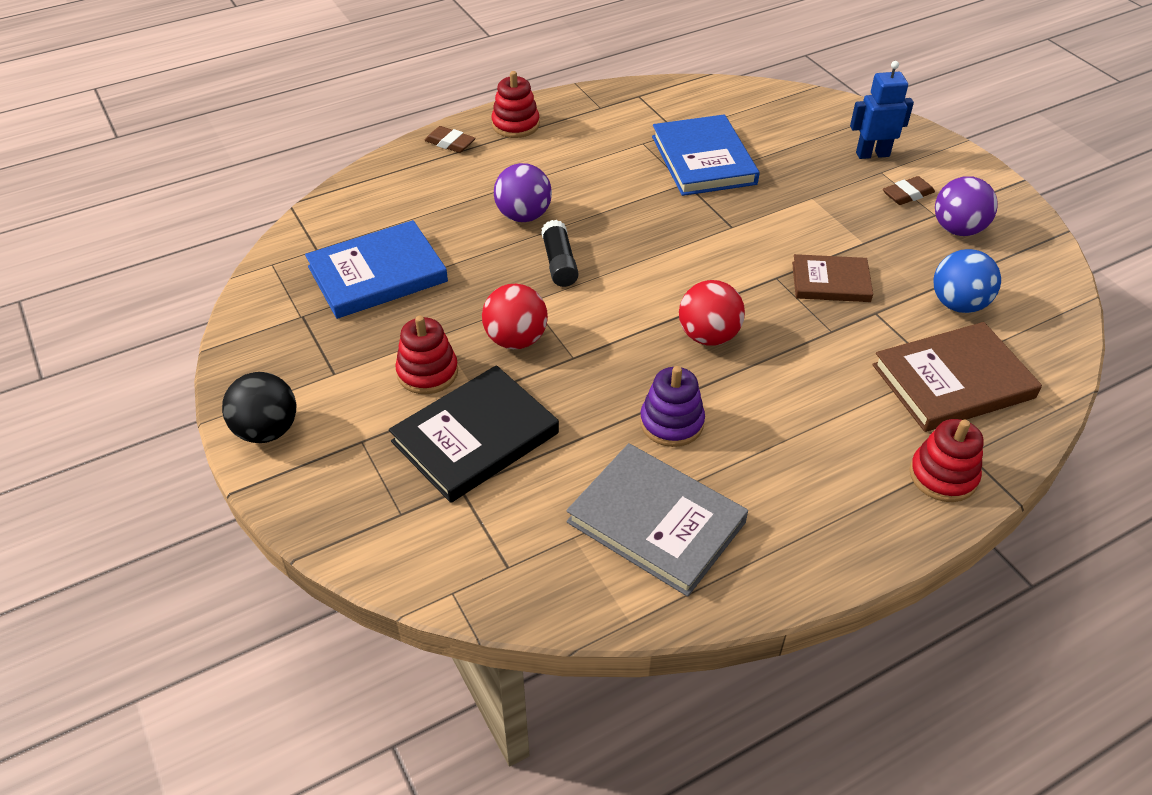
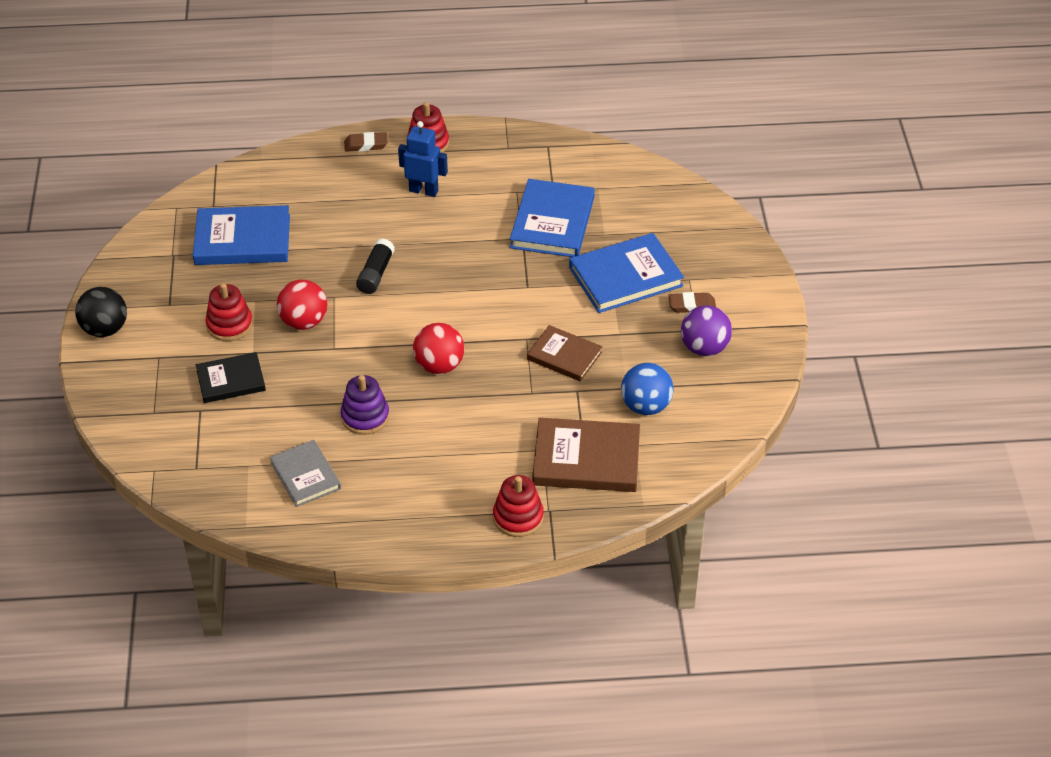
camera: 25 degrees right, 0 degrees up
black book [389,365,559,503] -> black book [196,352,266,403], size x0.63
brown eraser [424,126,476,153] -> brown eraser turned 60 degrees counterclockwise [344,132,388,152]
purple ball [494,163,552,222] -> none
grey book [566,443,748,597] -> grey book [270,440,341,507], size x0.63
blue robot [850,61,914,159] -> blue robot moved to [398,121,448,197]
none -> blue book [569,233,684,313]

